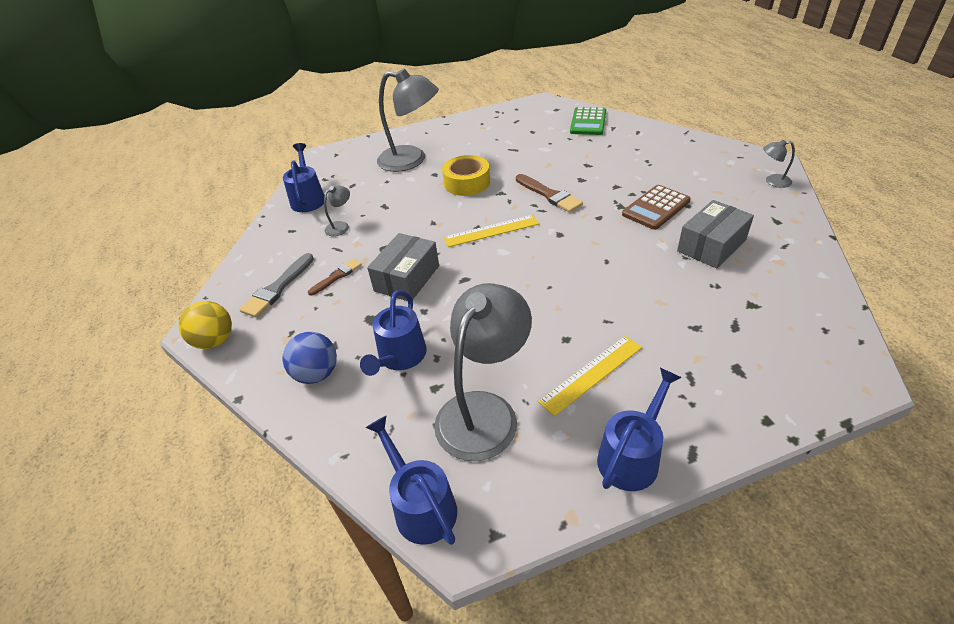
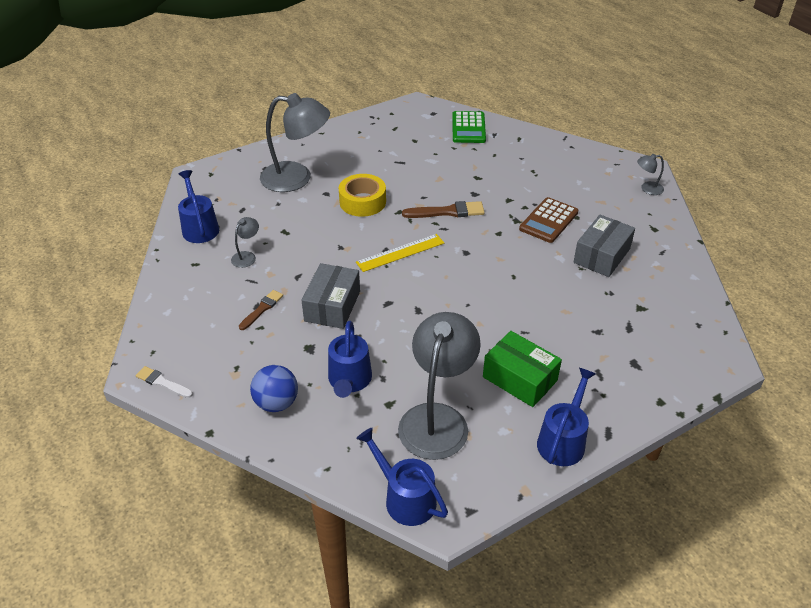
camera: 15 degrees left, 0 degrees up
yellow ball [178,301,232,349] -> white brush [136,366,193,398]
grey brush [239,253,314,318] -> none
brown brush [516,174,583,213] -> brown brush turned 45 degrees counterclockwise [402,201,485,218]
yellow ruler [538,336,642,416] -> green box [483,331,562,407]

